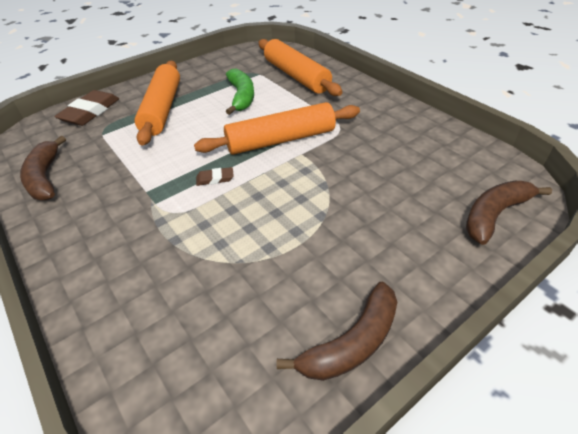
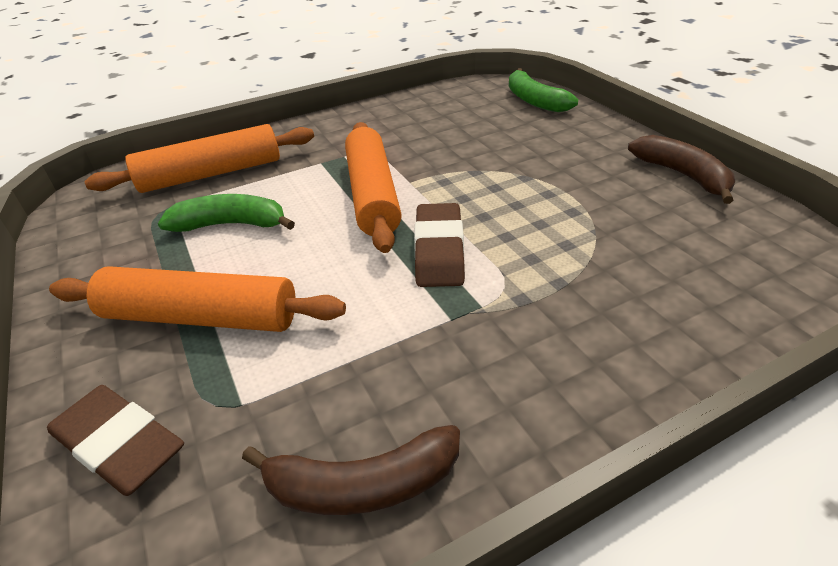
camera: 80 degrees left, 5 degrees down
brown eraser [196,167,234,186] -> brown eraser [414,203,465,287], size x2.04
brown banana [466,181,552,245] -> green banana [509,68,578,112]

